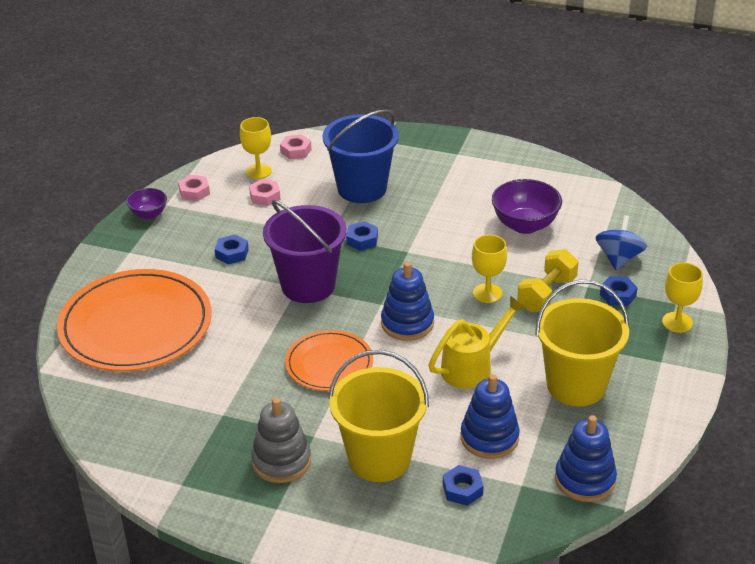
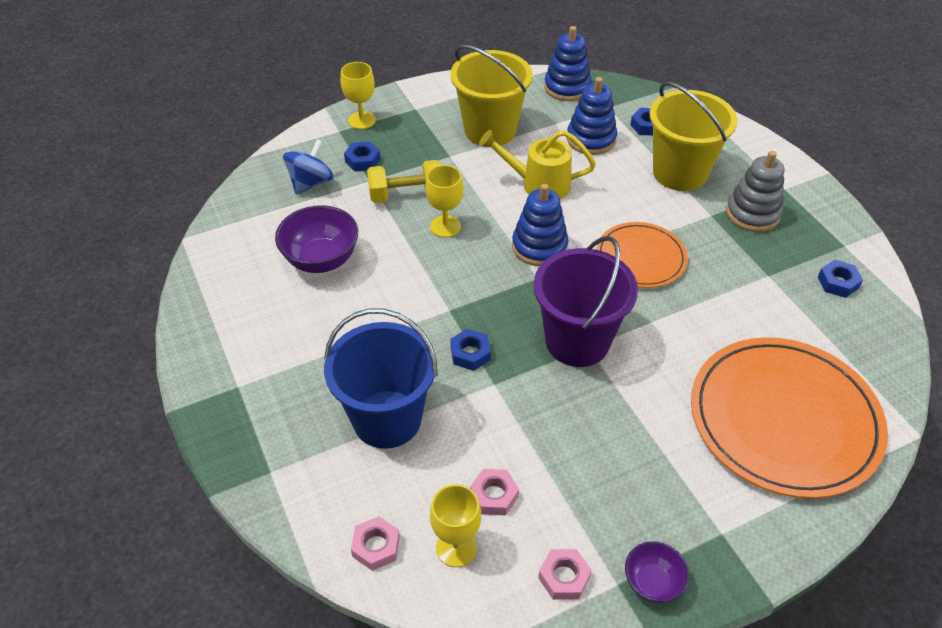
camera: 135 degrees left, 10 degrees up
blue nut [215,234,249,264] -> blue nut moved to [818,260,863,298]
blue spinning top [596,215,647,270] -> blue spinning top turned 150 degrees clockwise [283,139,333,195]

